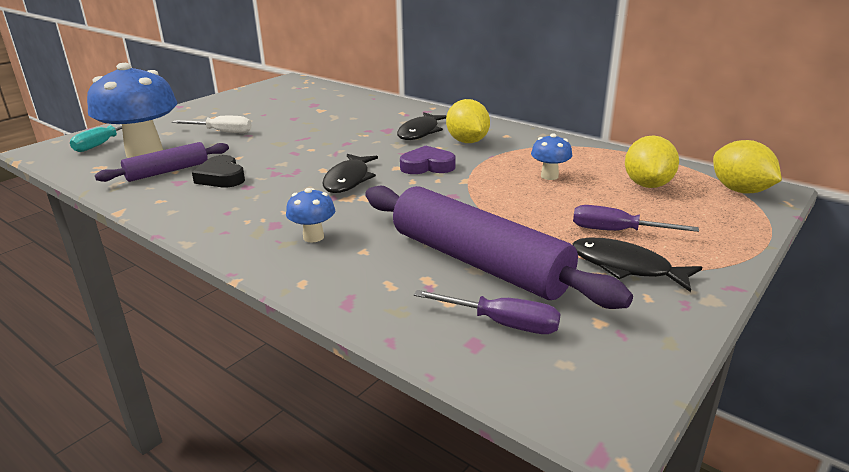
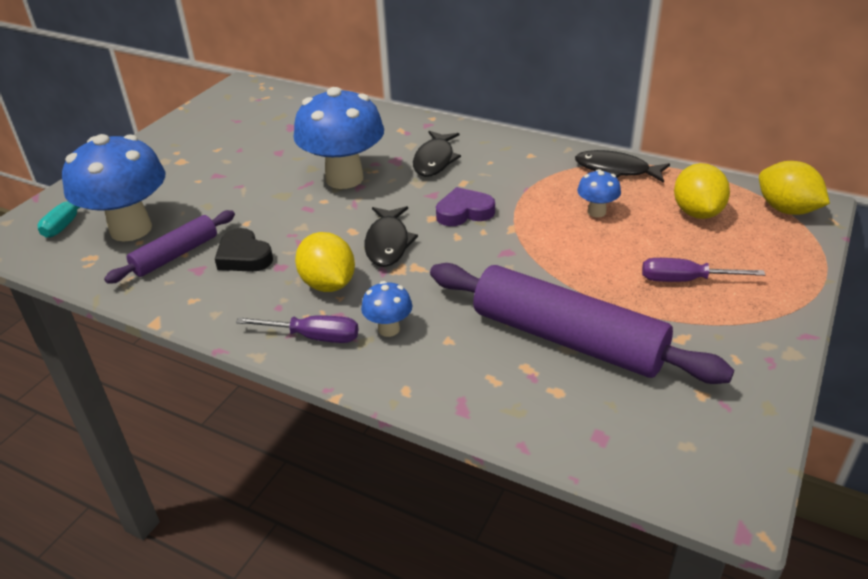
camera: 10 degrees left, 10 degrees up
white screwdriver [172,116,252,133] -> none
purple screwdriver [414,290,561,334] -> purple screwdriver moved to [236,315,359,343]
yellow lemon [446,99,490,143] -> yellow lemon moved to [295,232,355,292]
black fish [572,238,702,292] -> black fish moved to [575,150,670,183]
none -> blue mushroom [294,87,384,189]

